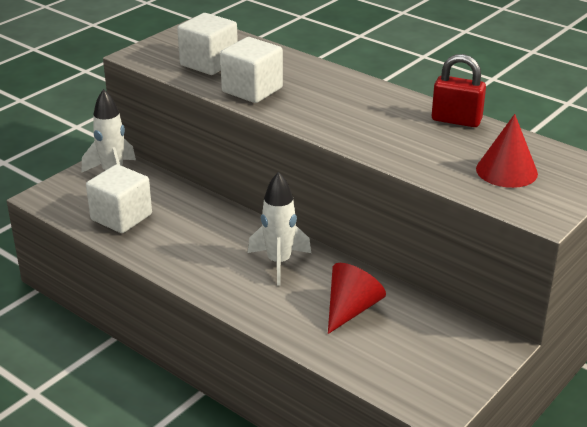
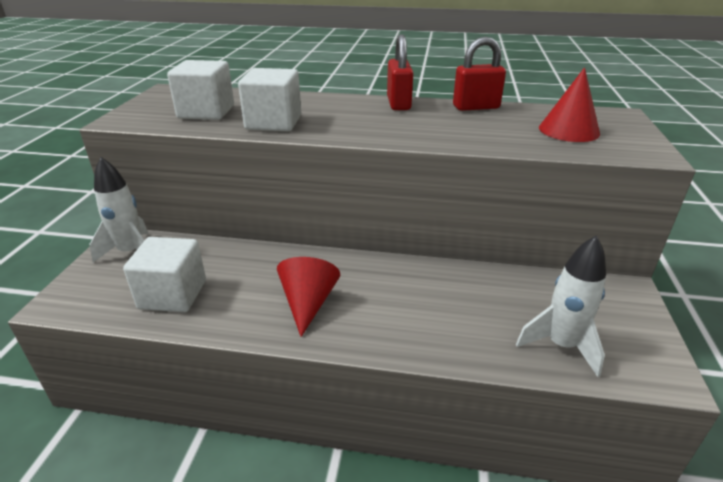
camera: 30 degrees left, 0 degrees up
white rocket [248,172,311,286] -> white rocket moved to [516,236,606,377]
red cone [328,263,386,334] -> red cone moved to [277,257,340,337]
none -> red padlock [387,34,413,110]

